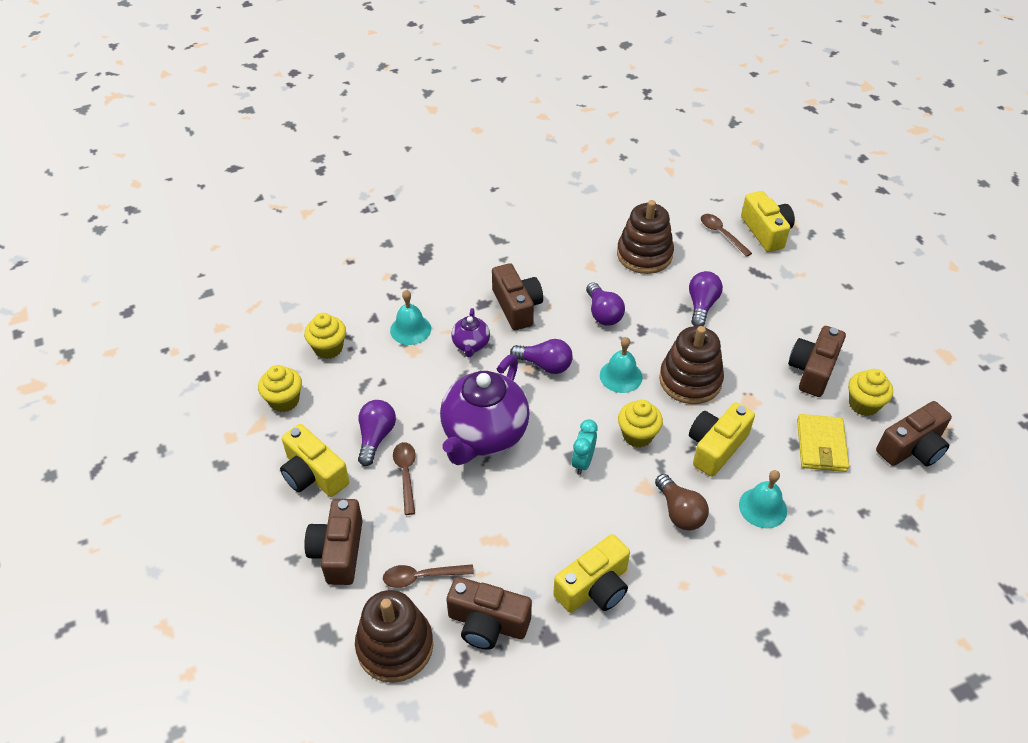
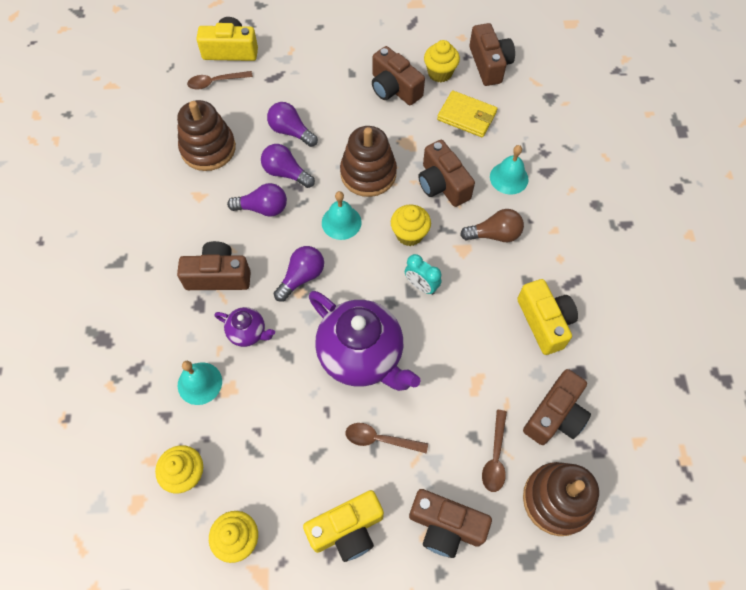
camera: 70 degrees left, 15 degrees up
purple light bulb [358,400,396,466] -> purple light bulb moved to [261,144,315,188]
yellow camera [689,402,755,477] -> brown camera [418,140,475,207]

